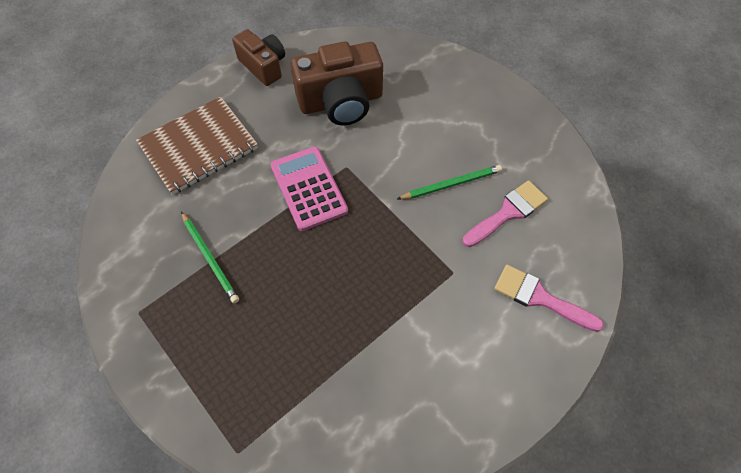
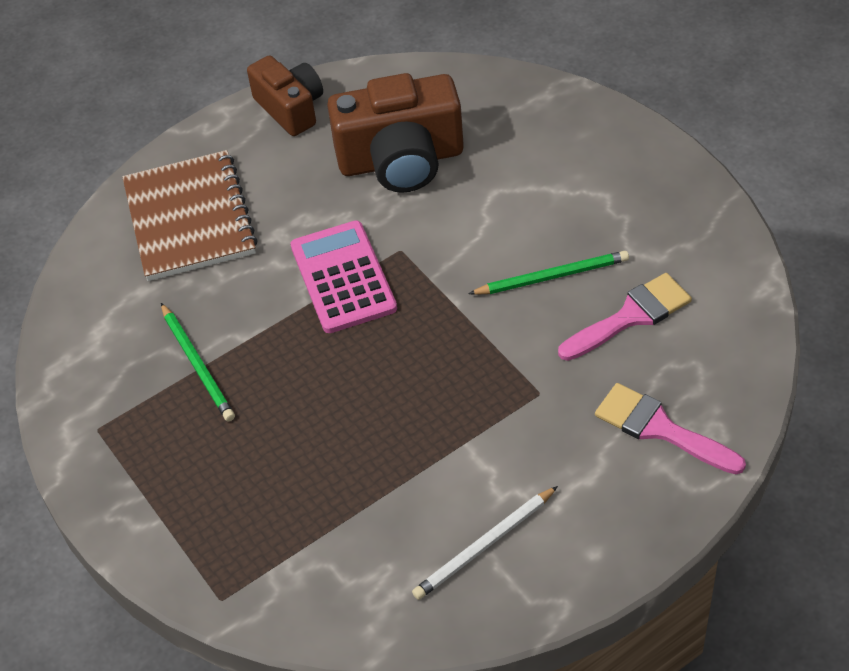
camera: 10 degrees right, 10 degrees down
brown notebook [136,96,258,195] -> brown notebook turned 75 degrees counterclockwise [122,150,258,281]
none -> white pencil [412,486,558,600]

